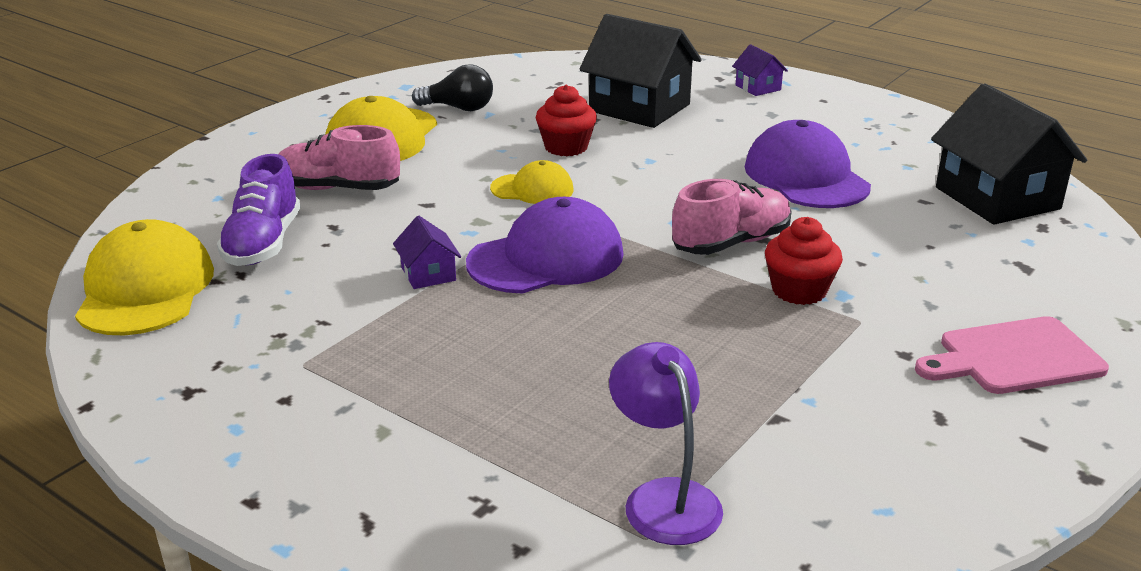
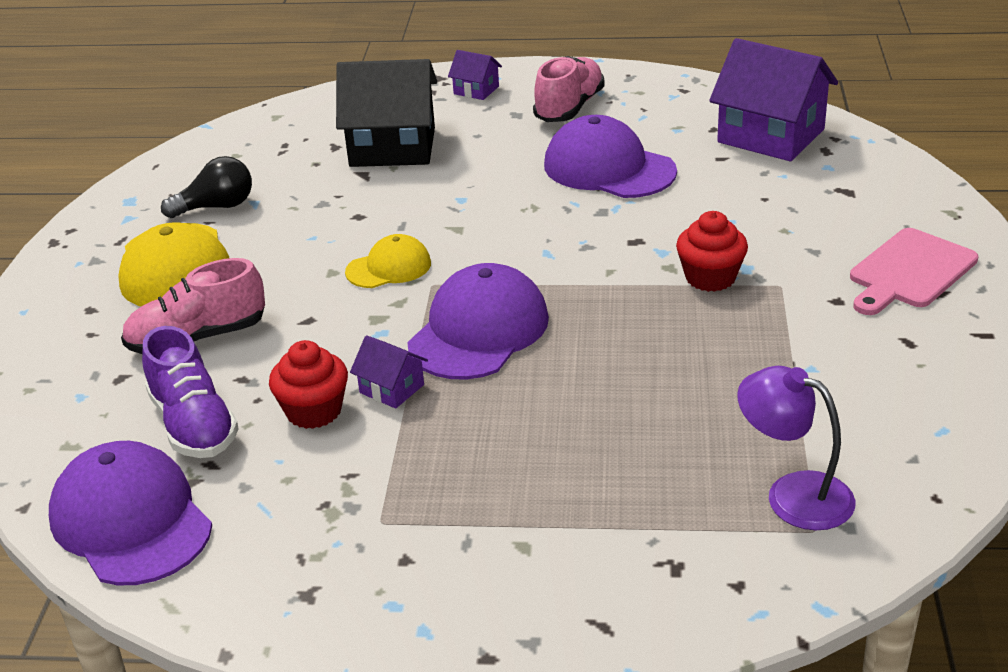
camera: 30 degrees left, 5 degrees up
yellow cap [75,219,214,335] -> purple cap [49,441,212,585]
red cupcake [536,85,597,156] -> red cupcake moved to [269,340,348,429]
pink shoe [672,179,792,255] -> pink shoe moved to [533,56,605,122]
black house [931,83,1087,225] -> purple house [709,38,838,161]

